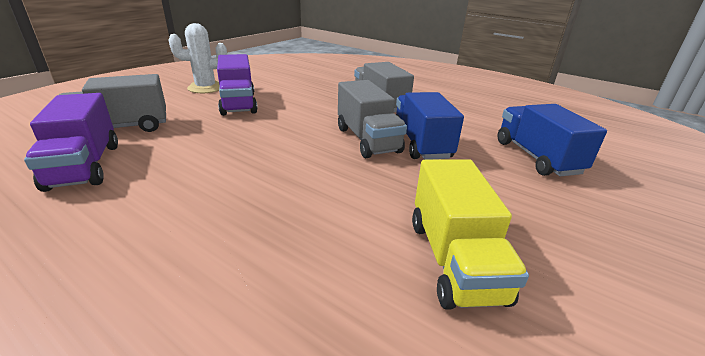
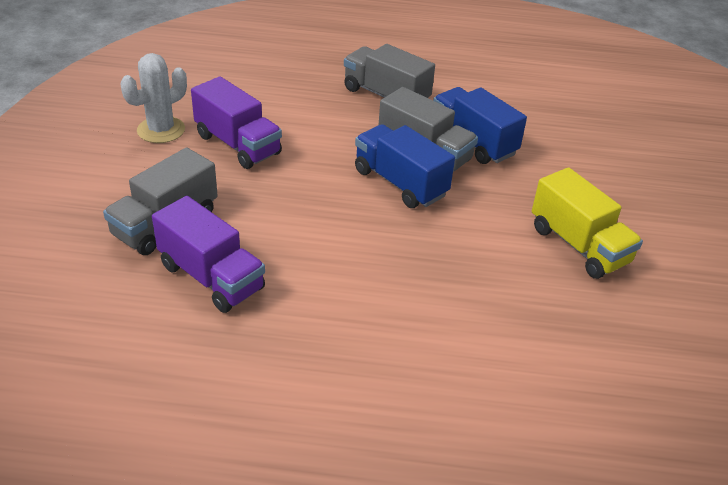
camera: 30 degrees left, 10 degrees up
blue truck [497,104,607,177] -> blue truck moved to [355,124,455,208]

